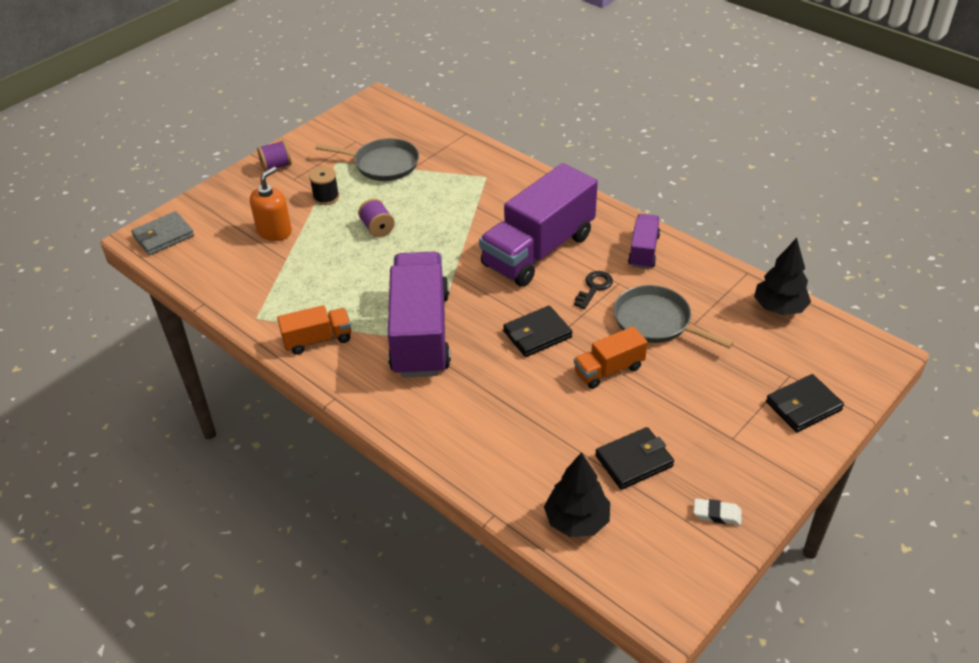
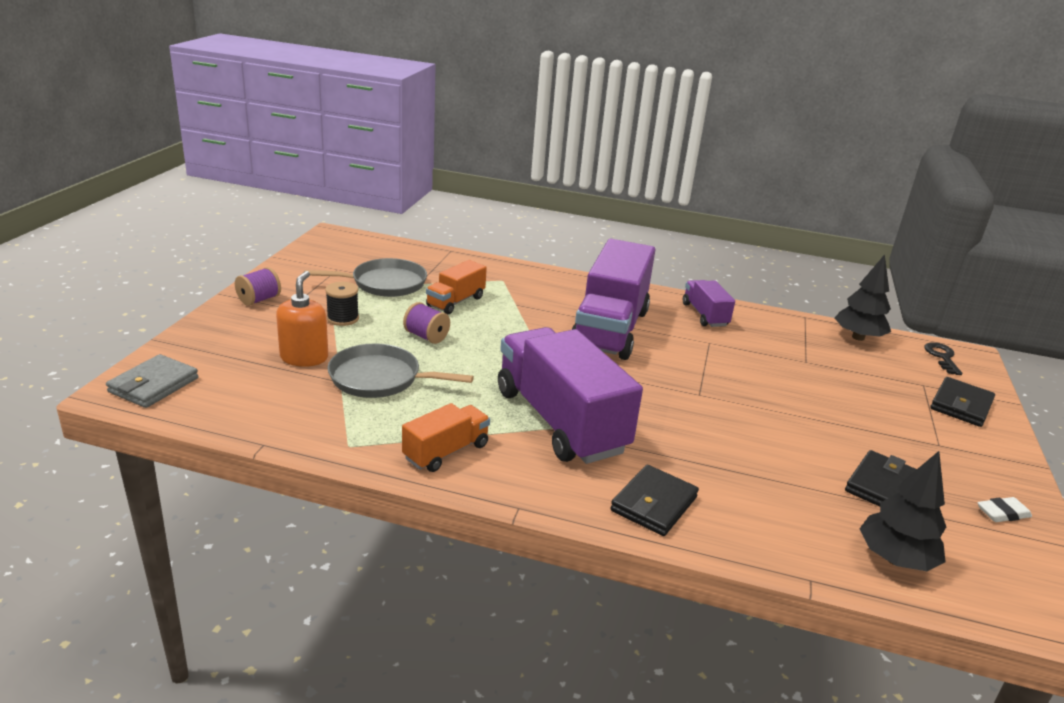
camera: 30 degrees left, 15 degrees down
black wallet [503,306,572,357] -> black wallet moved to [610,465,699,536]
black key [574,271,613,309] -> black key moved to [924,342,962,375]
orange truck [574,326,648,389] -> orange truck moved to [426,260,487,314]
grey pan [613,285,734,349] -> grey pan moved to [328,343,474,398]

